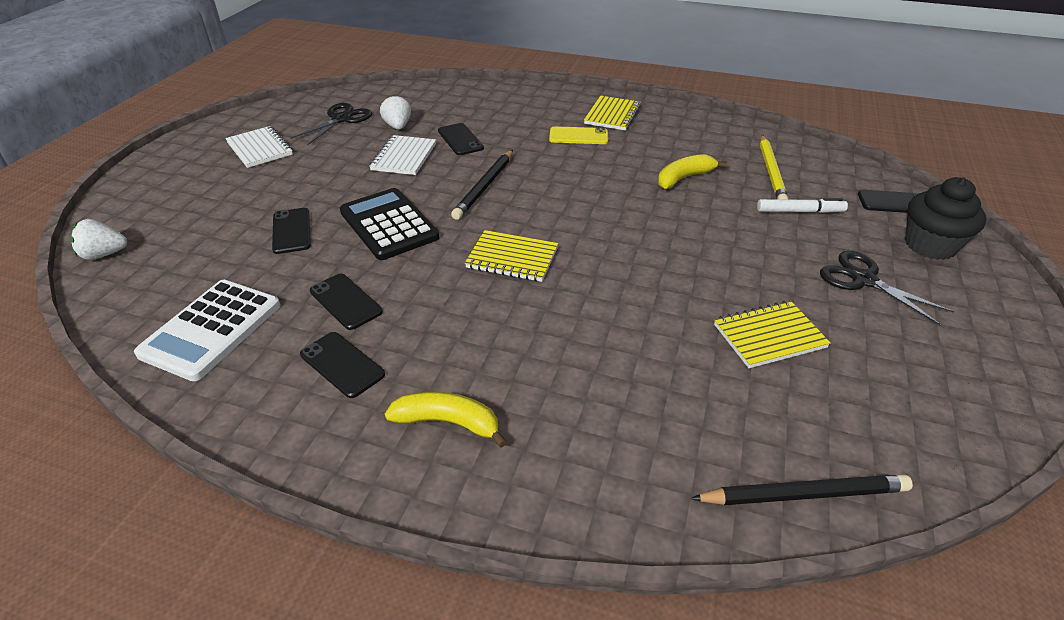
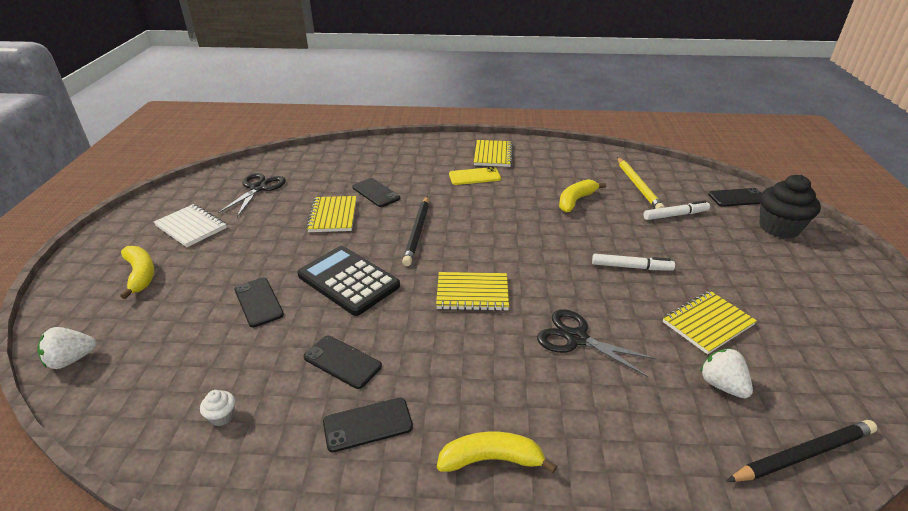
camera: 15 degrees left, 5 degrees down
white calculator [134,280,280,381] -> white cupcake [200,390,235,426]
black phone [300,332,385,398] -> black phone turned 45 degrees counterclockwise [323,398,413,453]
white notebook [369,135,436,175] -> yellow notebook [306,196,357,232]
white strawberry [380,95,411,130] -> white strawberry moved to [700,348,753,398]
black scissors [820,251,954,326] -> black scissors moved to [537,309,657,377]
none -> yellow banana [120,246,154,299]
none -> white marker [592,254,675,271]

